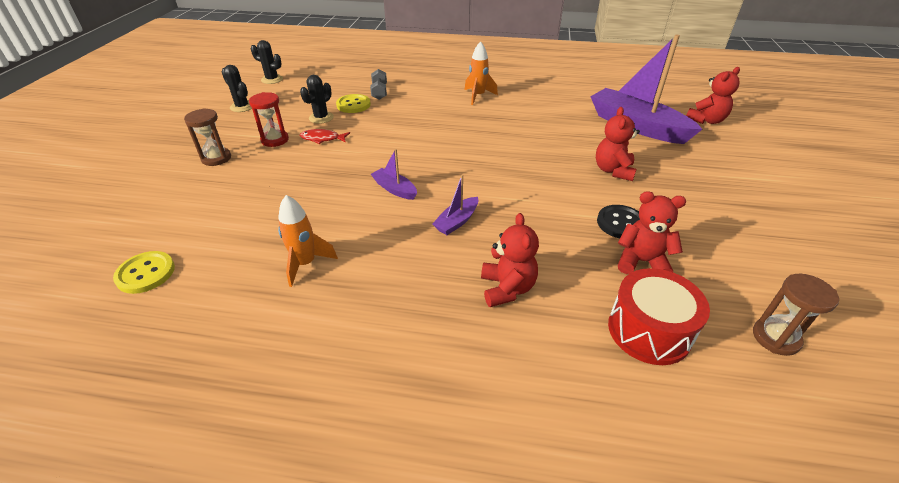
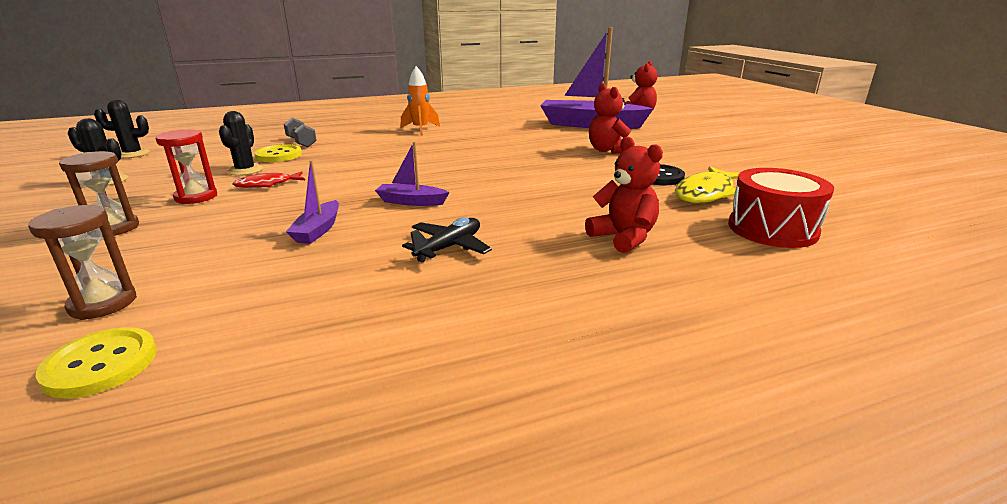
camera: 30 degrees left, 15 degrees down
orange rocket [278,195,338,287] -> none
purple boat [432,175,478,235] -> purple boat moved to [286,160,339,244]
red teddy bear [618,191,686,274] -> yellow fish [675,166,739,203]
brown hourglass [753,274,839,356] -> brown hourglass moved to [28,205,137,320]
none -> black plane [402,217,492,263]

